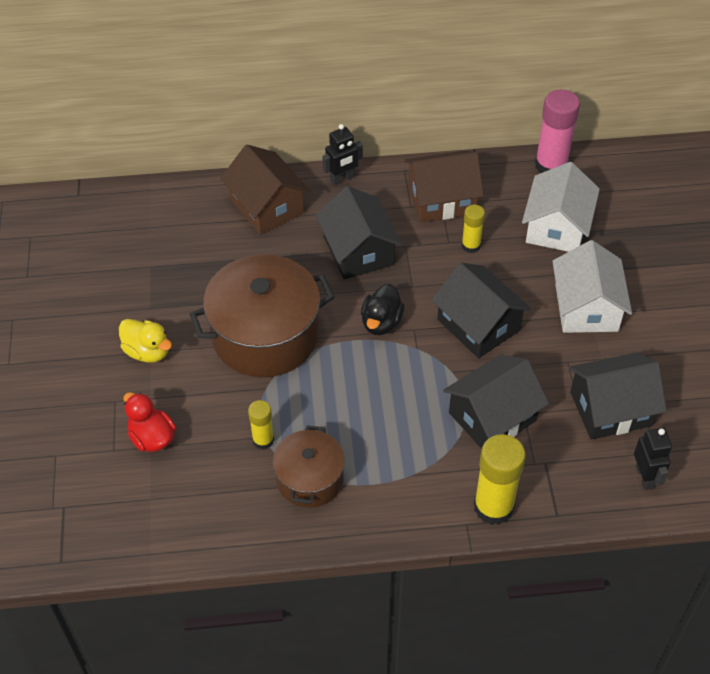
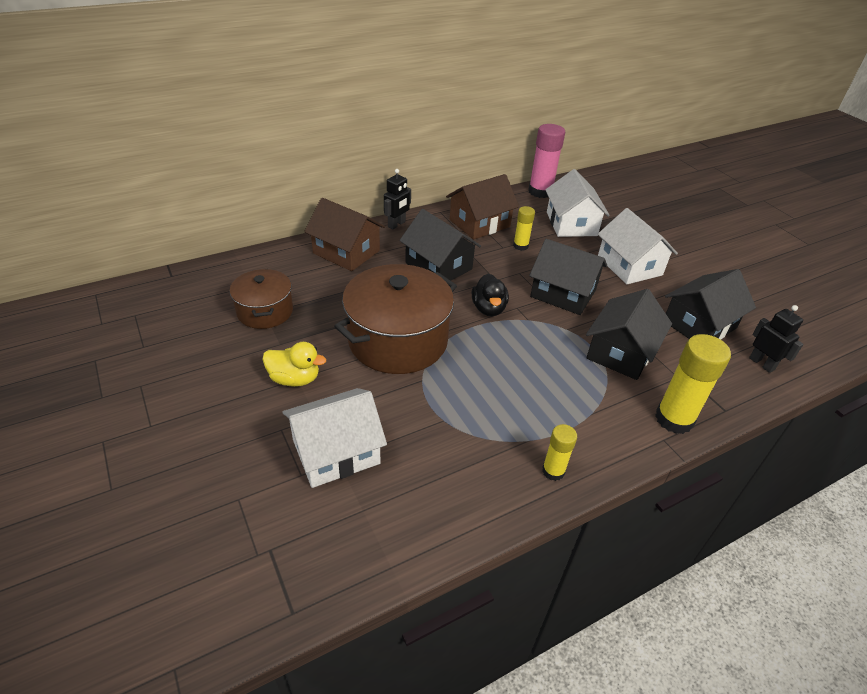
camera: 25 degrees left, 10 degrees down
red duck [123,392,176,452] -> white house [282,388,387,488]
yellow glue stick [248,400,274,450] -> yellow glue stick moved to [542,424,577,481]
brown pot [272,425,345,508] -> brown pot moved to [230,269,293,329]

